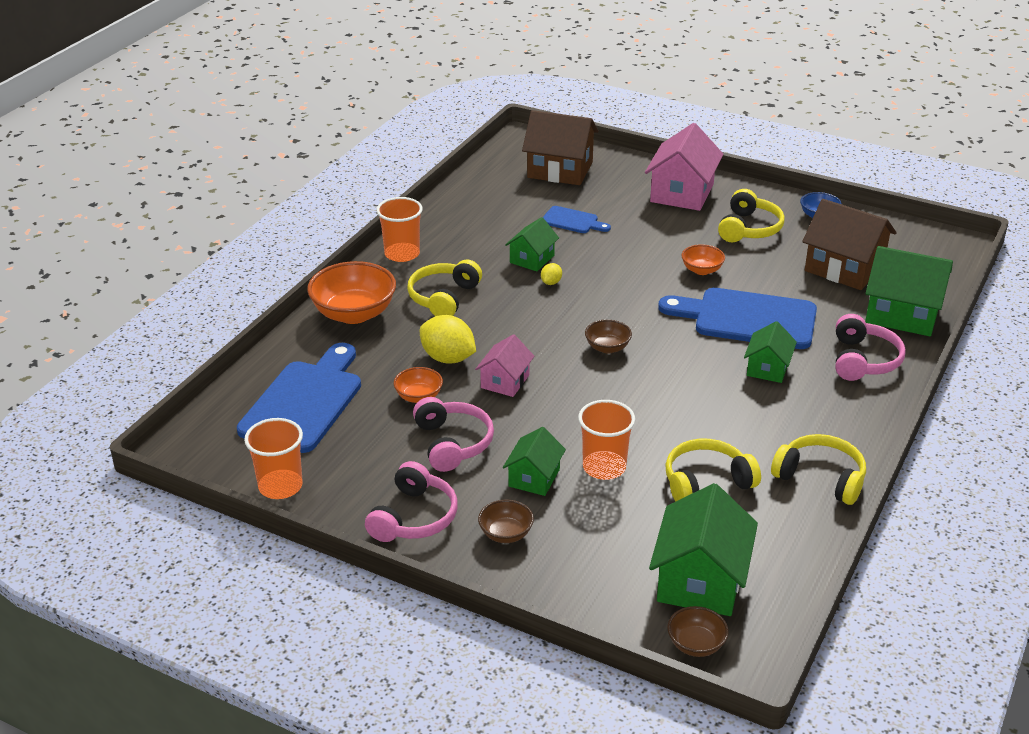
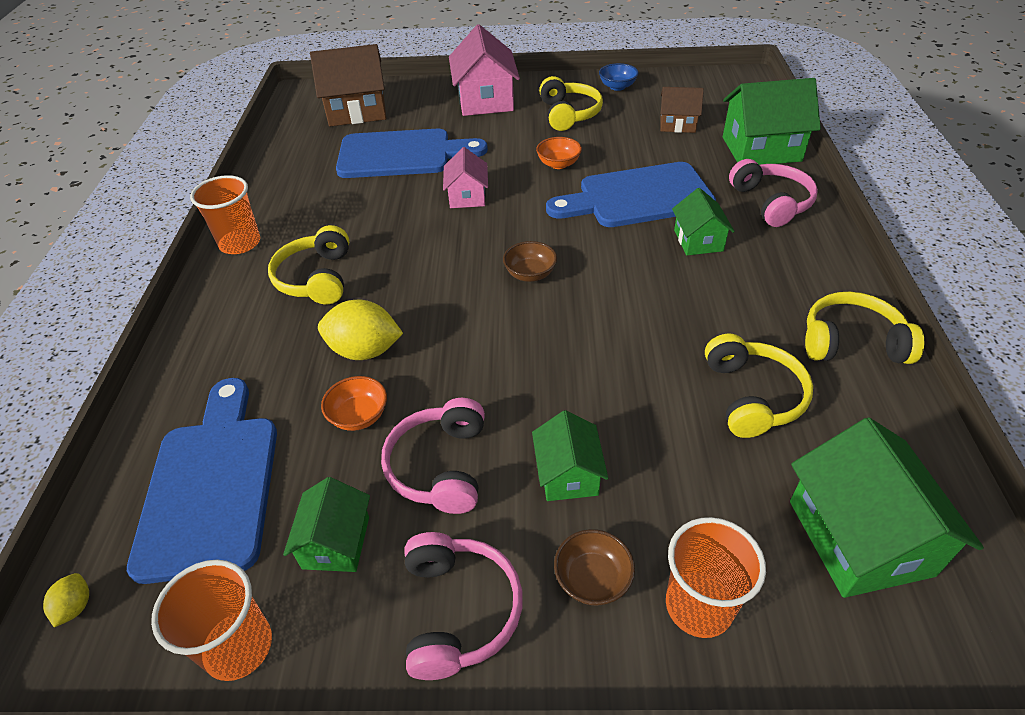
camera: 25 degrees left, 10 degrees up
orange bowl [307,261,396,324] -> none
pink headphones [413,397,494,472] -> pink headphones turned 135 degrees counterclockwise [381,398,485,514]
pink house [475,334,535,397] -> pink house moved to [443,147,488,208]
green house [505,217,559,271] -> green house moved to [283,477,370,572]
yellow lemon [541,263,562,285] -> yellow lemon moved to [43,573,89,627]
blue cutting board [543,206,611,233] -> blue cutting board [336,129,488,178], size x2.03
orange cup [578,400,635,480] -> orange cup moved to [666,517,766,638]
yellow headphones [665,439,761,502] -> yellow headphones turned 135 degrees clockwise [705,334,813,438]
brown bowl [667,606,729,657] -> none
brown house [802,199,897,290] -> brown house [660,87,704,133], size x0.58

